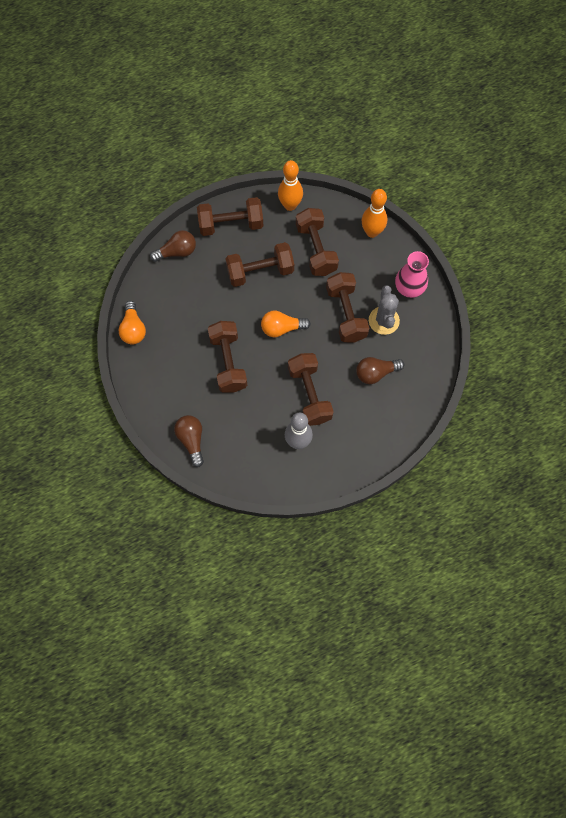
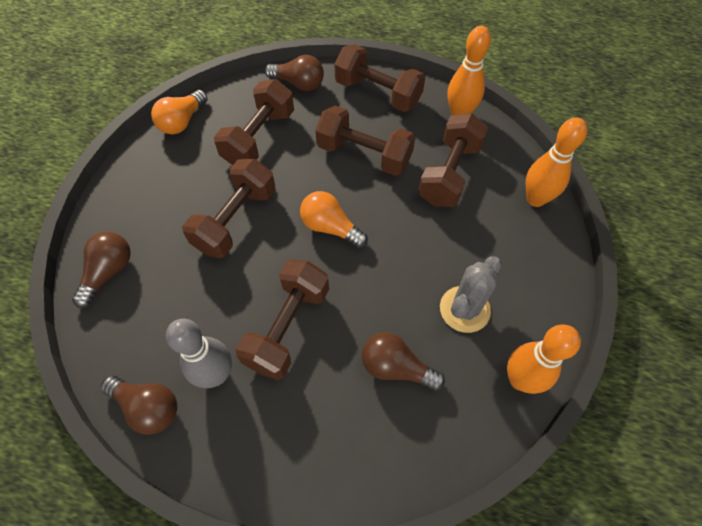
camera: 40 degrees right, 10 degrees down
brown dumbbell [326,272,370,342] -> brown dumbbell moved to [214,79,294,165]
pink vase [395,251,429,298] -> none
none -> brown light bulb [101,376,177,435]
none -> orange bowling pin [507,324,581,394]

